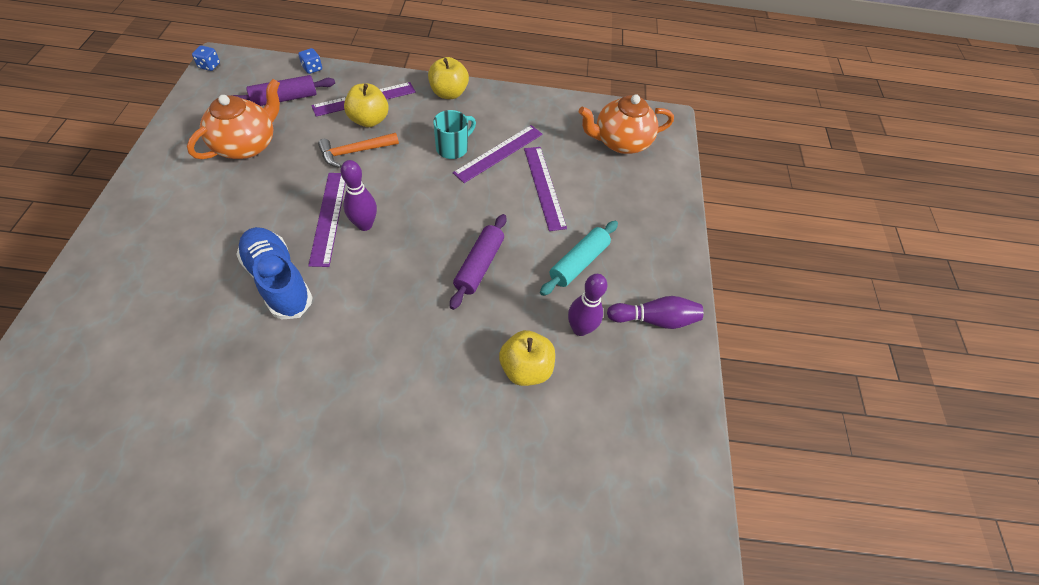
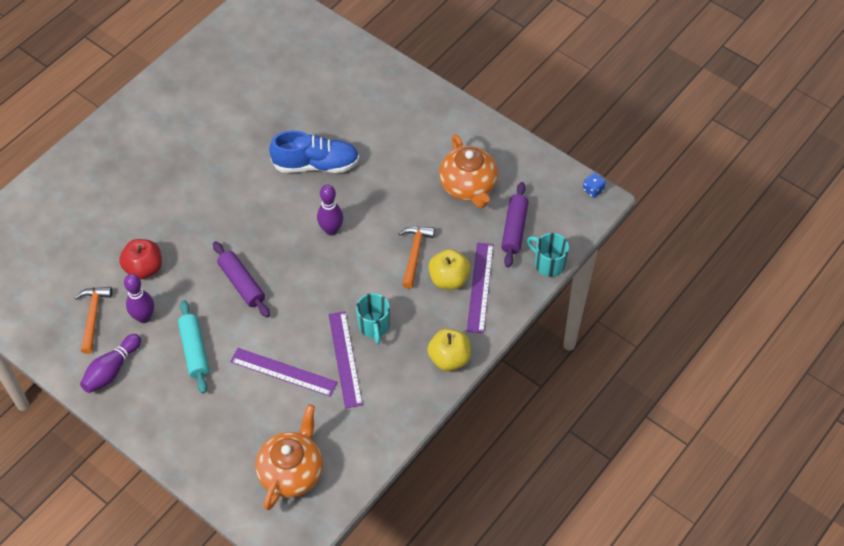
camera: 130 degrees right, 0 degrees up
blue dice [298,48,322,74] -> turquoise mug [527,233,569,277]
purple ruler [308,173,346,267] -> none
yellow apple [499,330,555,386] -> red apple [119,239,162,279]
none -> orange hammer [74,287,112,354]

